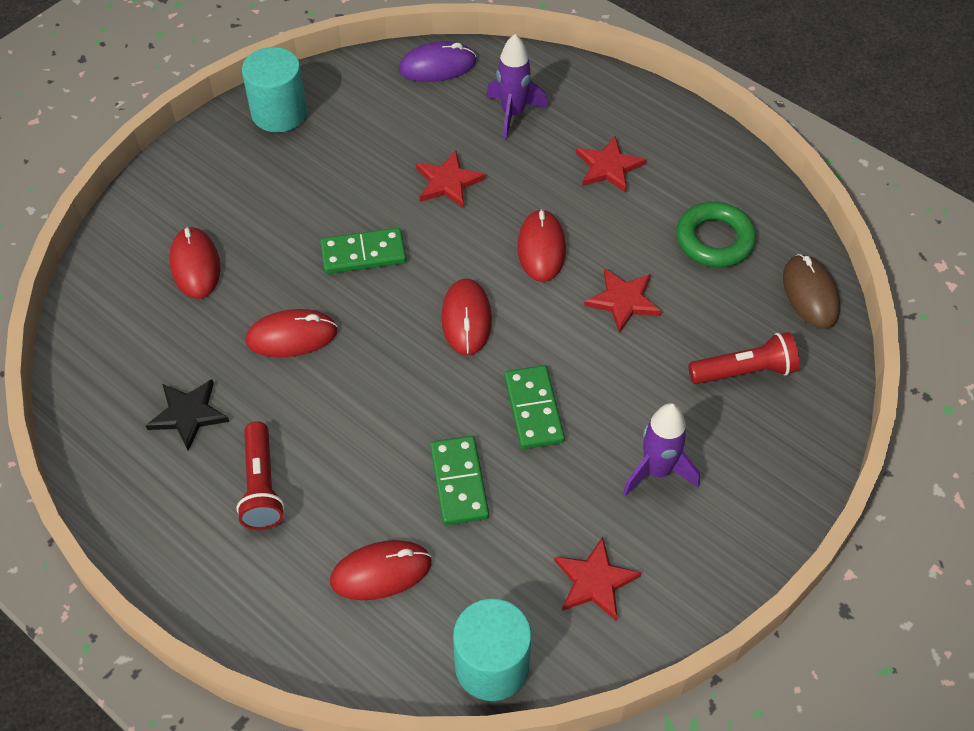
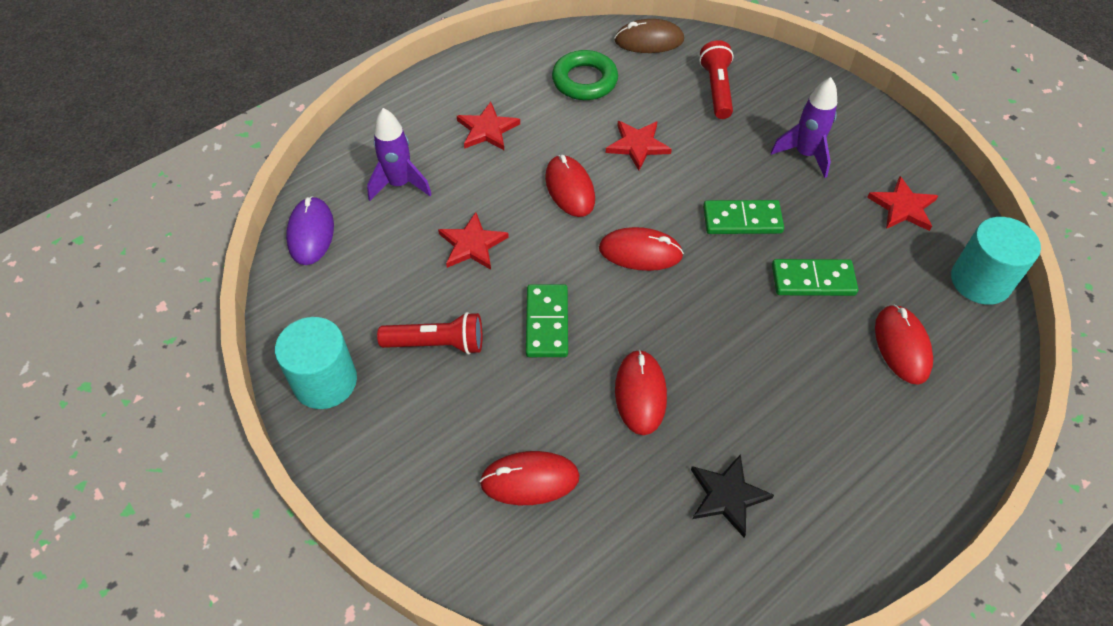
camera: 80 degrees left, 0 degrees up
red flashlight [236,421,285,530] -> red flashlight moved to [377,312,482,355]
red mouse [517,209,566,282] -> red mouse turned 60 degrees clockwise [545,155,595,217]

